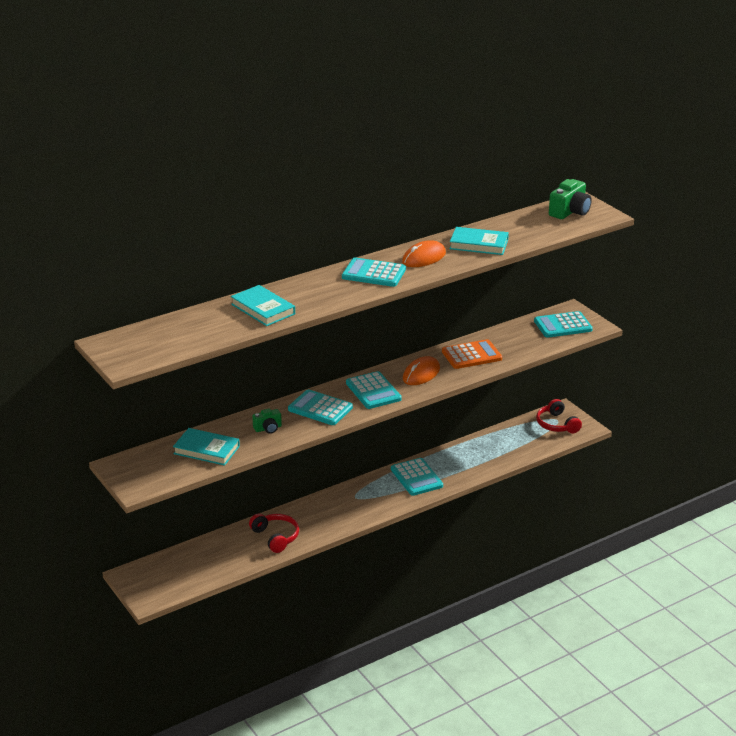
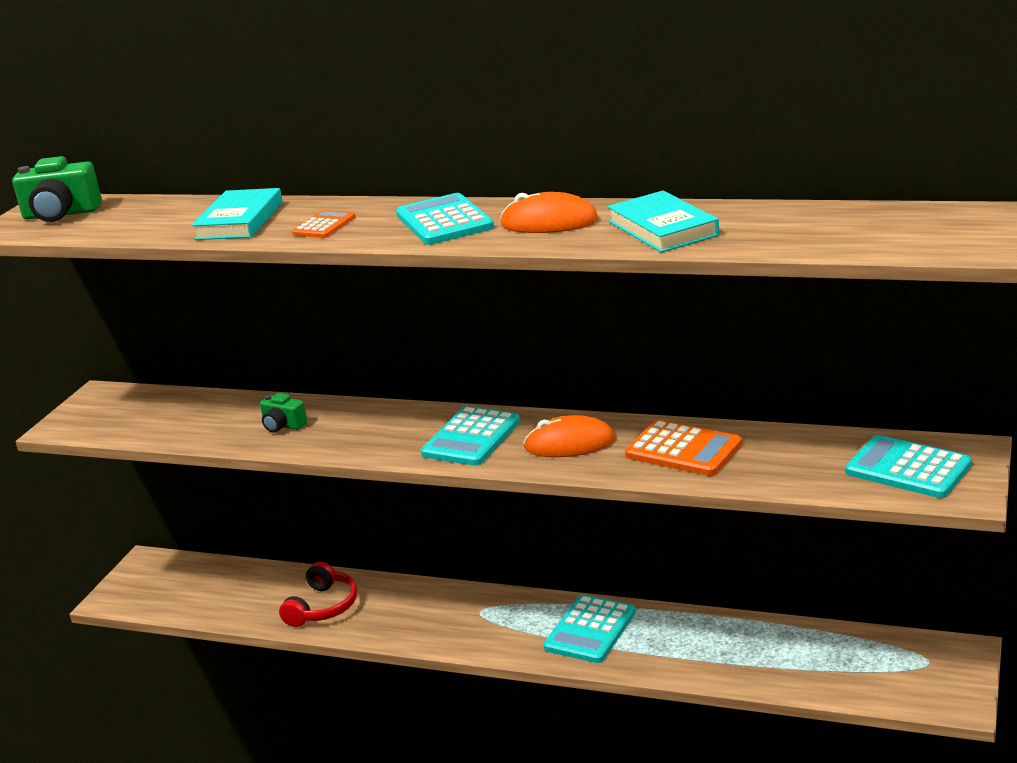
camera: 55 degrees right, 5 degrees down
turquoise book [173,428,240,466] -> none
turquoise calculator [288,389,353,425] -> none
red headphones [536,399,582,434] -> none
green camera [549,179,592,219] -> green camera moved to [12,156,102,222]
none -> orange calculator [292,210,356,238]

